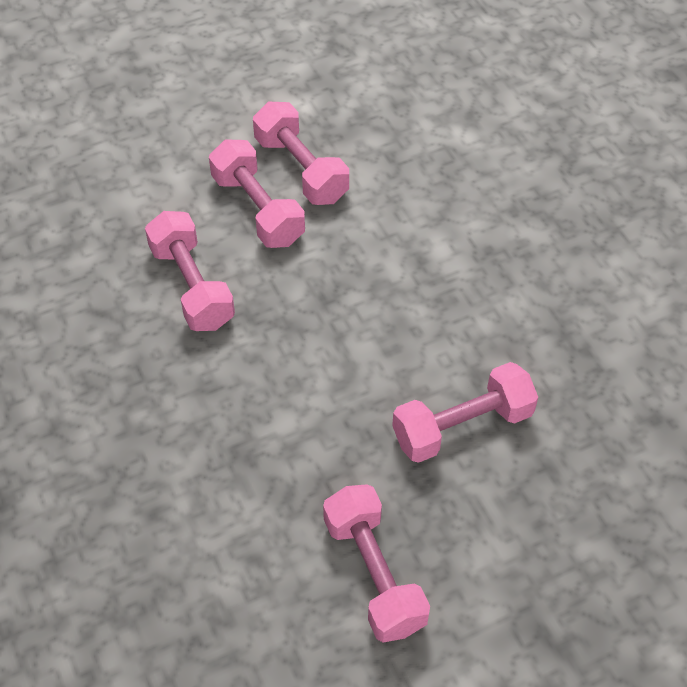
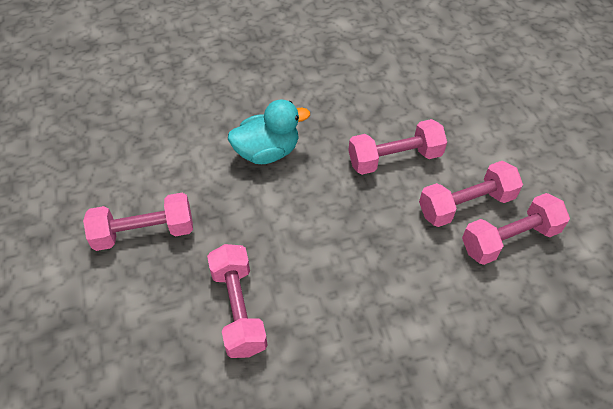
camera: 100 degrees right, 0 degrees up
none -> turquoise duck [228,99,310,164]

